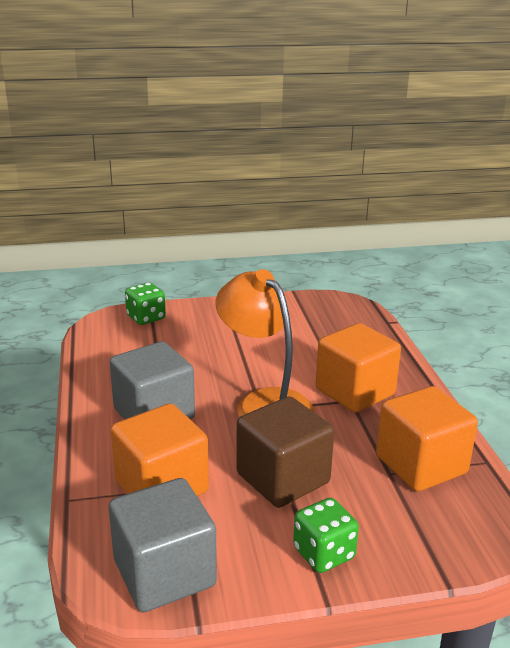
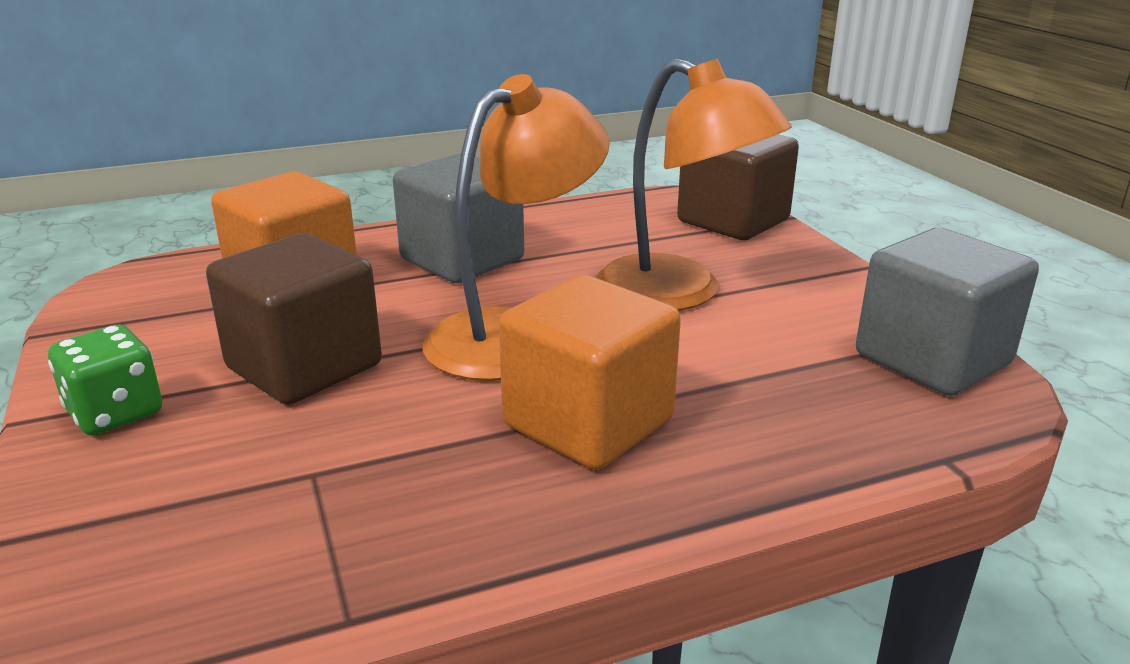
camera: 80 degrees right, 0 degrees up
grey cube [109,478,217,612] -> grey cube moved to [856,228,1039,396]
green dice [125,282,166,325] -> brown cube [677,134,799,240]
orange cube [376,386,478,492] -> none
none -> orange lamp [596,59,792,311]

